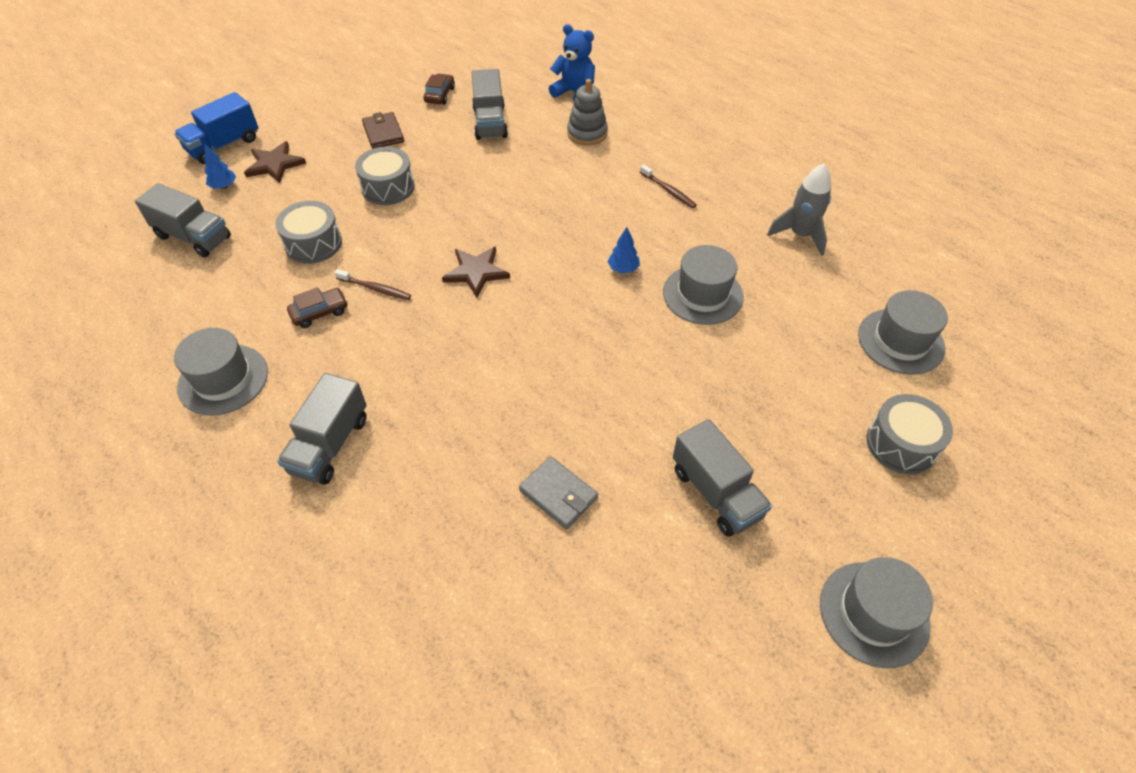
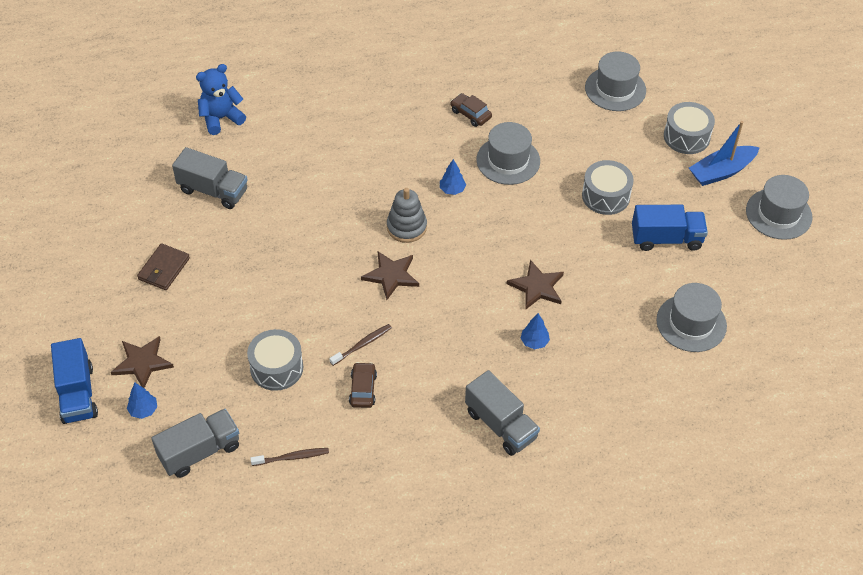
camera: 60 degrees left, 0 degrees up
grey hat [174,328,268,416] -> grey hat moved to [656,283,727,352]
grey drum [355,147,415,205] -> grey drum moved to [582,160,634,215]
brown wallet [362,112,404,149] -> brown wallet turned 75 degrees counterclockwise [137,243,190,290]
brown car [423,73,455,105] -> brown car moved to [450,93,492,127]
grey wallet [519,456,598,529] -> none
grey stacking toy [567,79,608,146] -> grey stacking toy moved to [387,188,427,243]
brown toothbrush [640,165,697,208] -> brown toothbrush moved to [250,448,329,466]
grey truck [673,419,772,537] -> blue truck [632,205,708,251]
grey rocket [767,164,831,256] -> none
none -> brown star [507,260,564,310]
none -> blue tree [521,313,550,349]
none -> blue boat [689,121,760,186]

